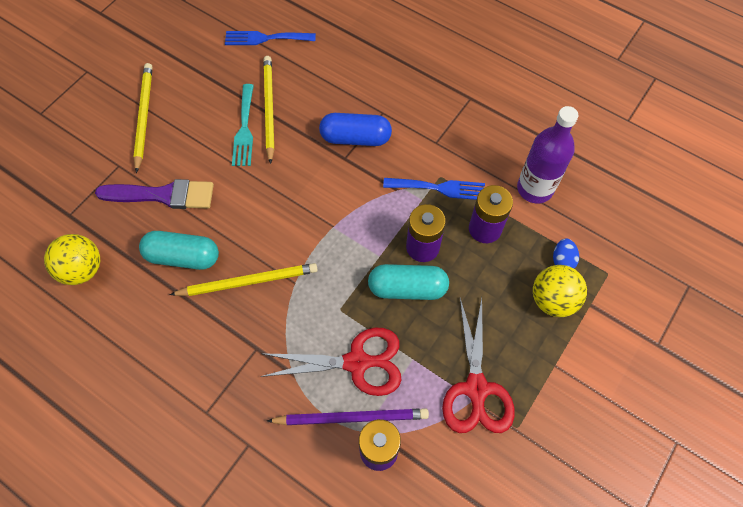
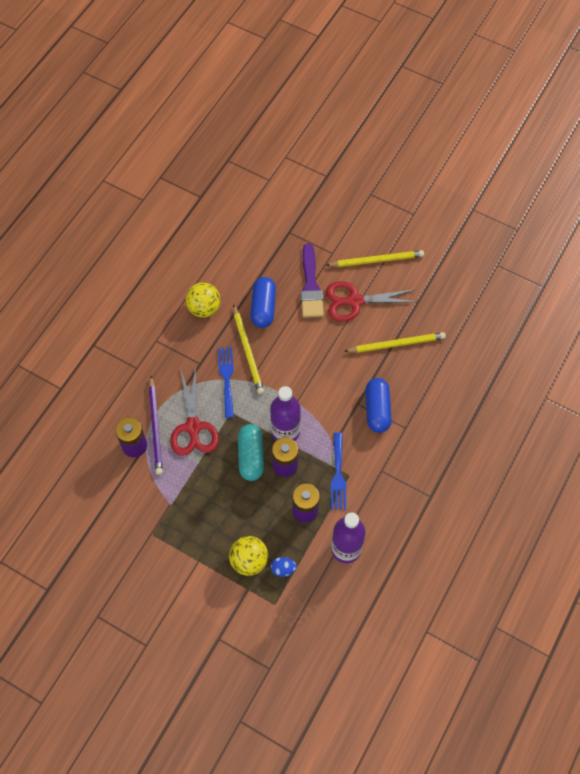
camera: 85 degrees right, 0 degrees up
yellow ball [44,234,100,285] -> yellow ball moved to [186,282,221,318]
turquoise capsule [139,231,219,270] -> blue capsule [251,277,276,328]
blue fork [225,31,316,45] -> blue fork moved to [218,347,234,418]
turquoise fork [232,84,254,166] -> none
red scissors [442,298,515,433] -> red scissors moved to [326,281,418,322]
none -> purple bottle [270,386,301,441]

